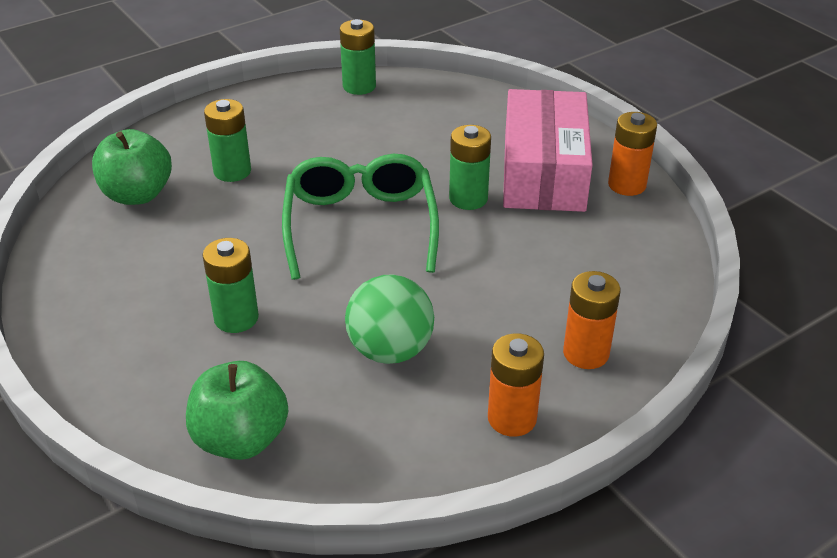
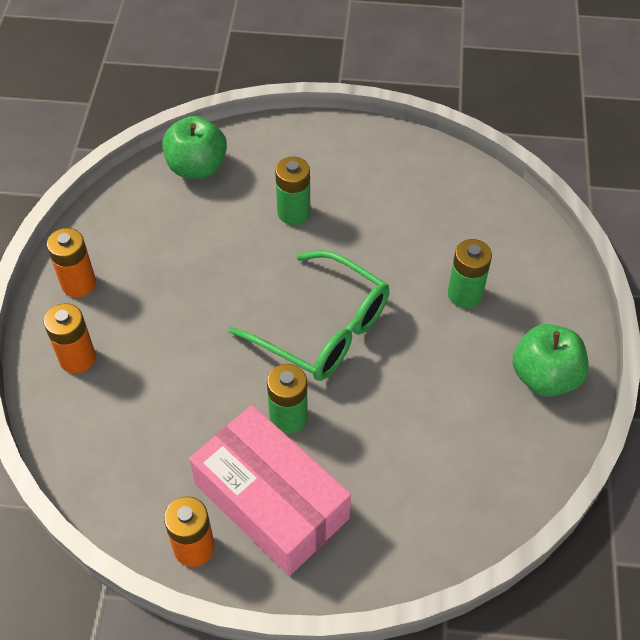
camera: 130 degrees right, 15 degrees up
green apple [92,129,172,205] -> green apple moved to [512,324,589,397]
green battery [340,19,376,95] -> none
green ball [345,274,434,364] -> none

